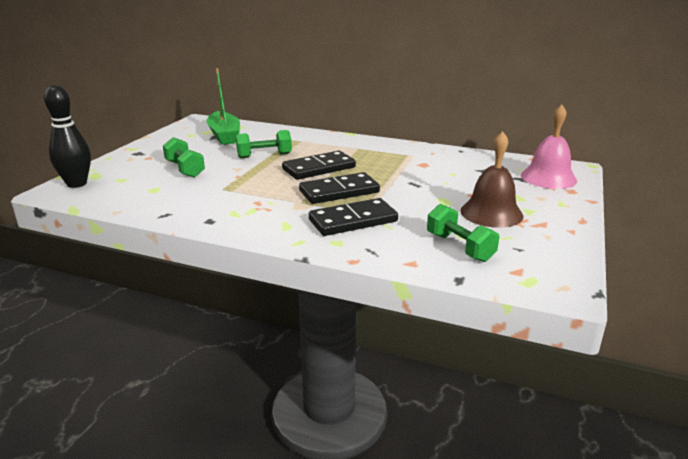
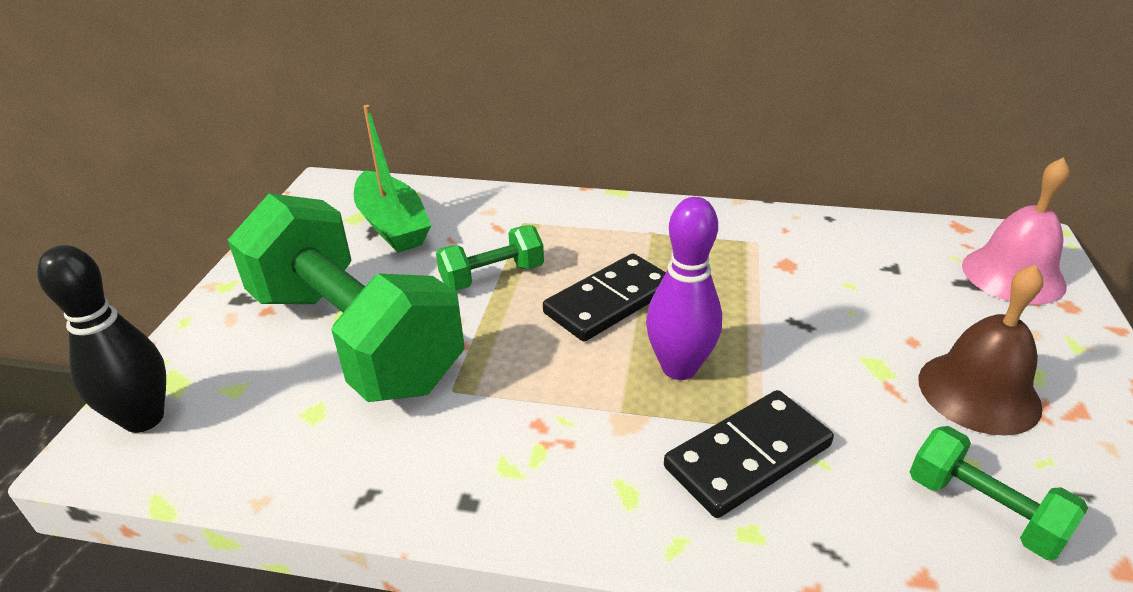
camera: 10 degrees left, 10 degrees up
green dumbbell [163,137,205,178] -> green dumbbell [228,193,464,402], size x2.30
black domino [299,172,380,204] -> purple bowling pin [646,197,722,380]

